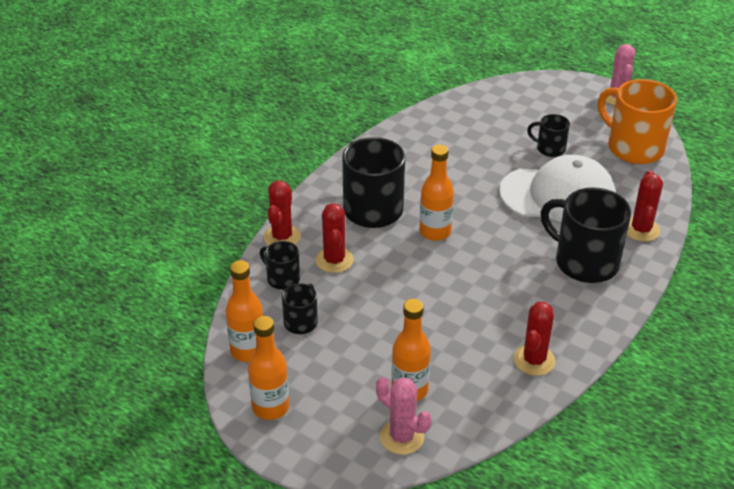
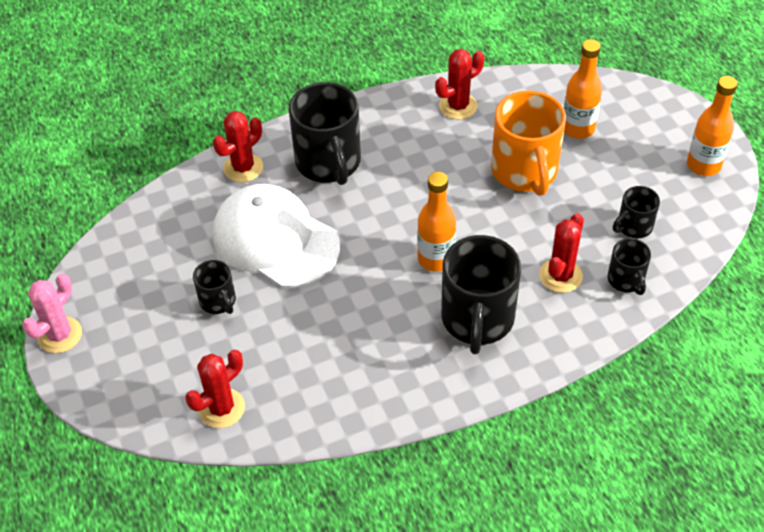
camera: 145 degrees left, 10 degrees up
orange bottle [226,260,263,362] -> none
red cactus [263,180,301,245] -> red cactus moved to [185,350,245,428]
pink cactus [376,377,432,455] -> none
orange mug [598,79,677,164] -> orange mug moved to [491,90,566,196]

